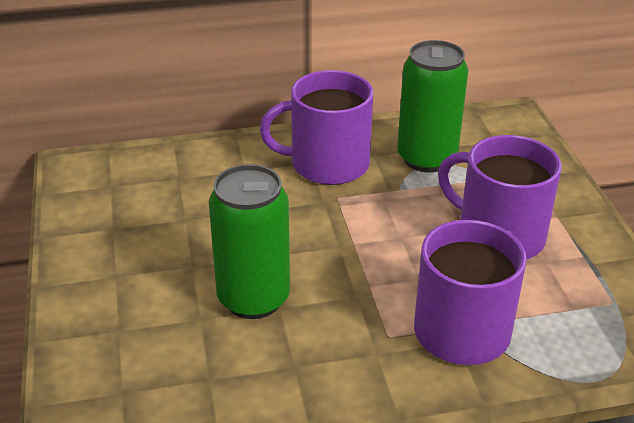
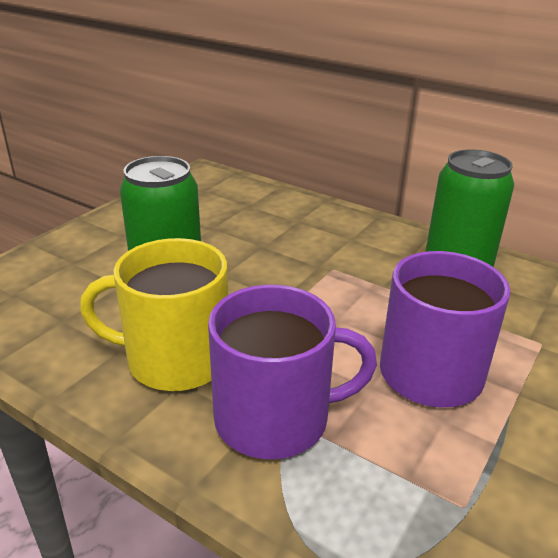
camera: 45 degrees right, 5 degrees down
purple mug [260,70,373,185] -> none
none -> yellow mug [80,238,228,391]

